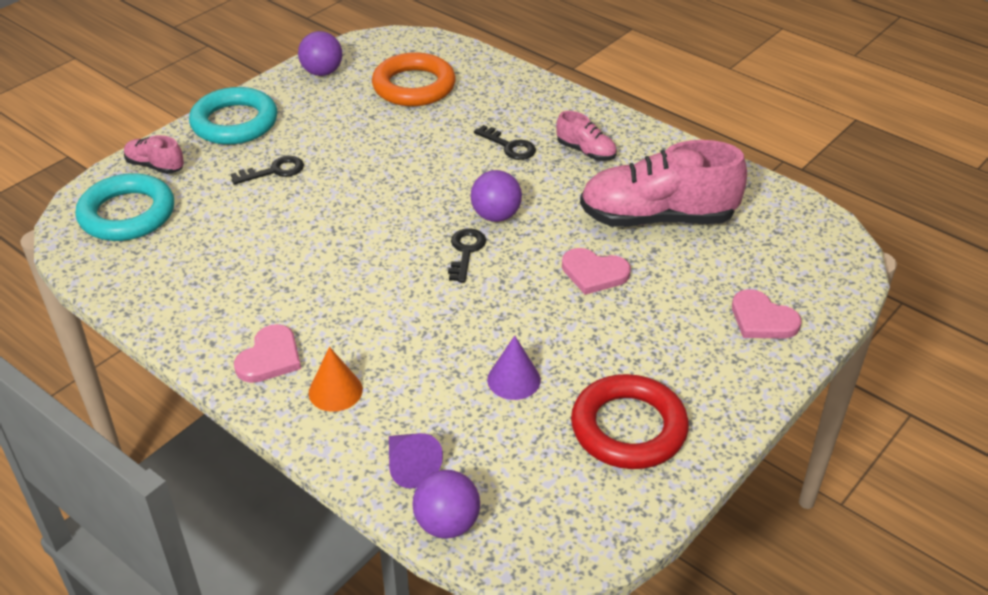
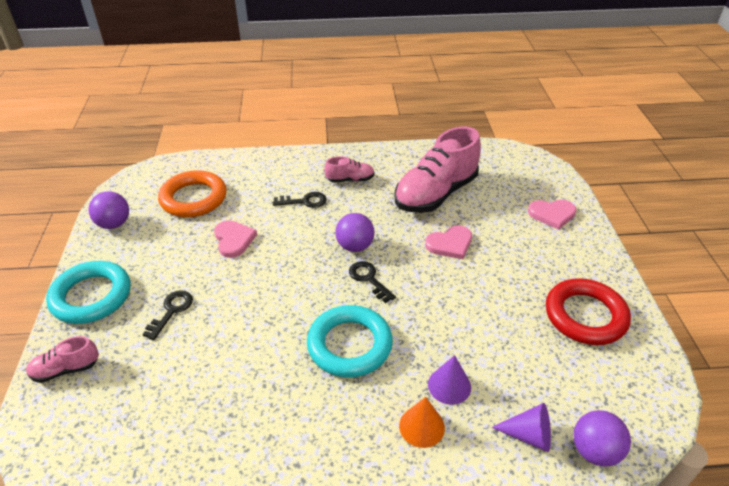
camera: 45 degrees left, 0 degrees up
turquoise ring [75,173,174,241] -> turquoise ring moved to [307,305,393,377]
pink heart [234,324,301,383] -> pink heart moved to [214,220,257,258]
purple cone [487,336,541,400] -> purple cone moved to [428,355,471,405]

